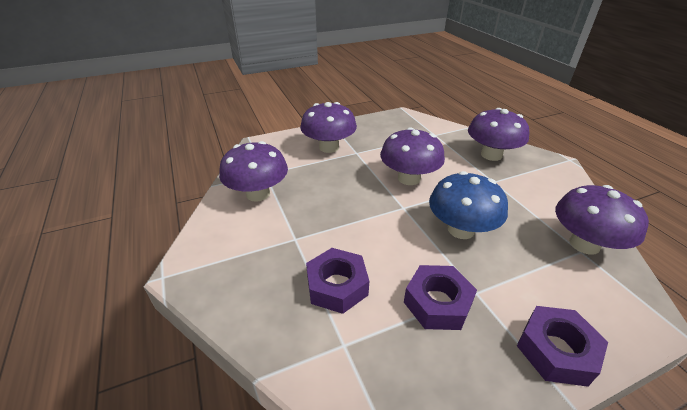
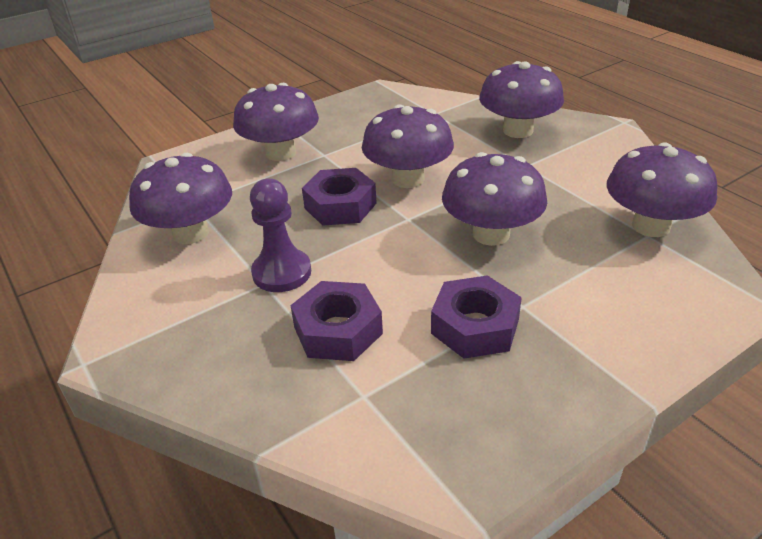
camera: 10 degrees left, 0 degrees up
blue mushroom [429,171,508,239] -> purple mushroom [442,152,547,246]
purple nut [517,306,608,387] -> purple nut moved to [302,168,377,226]
none -> purple pawn [250,179,311,292]

